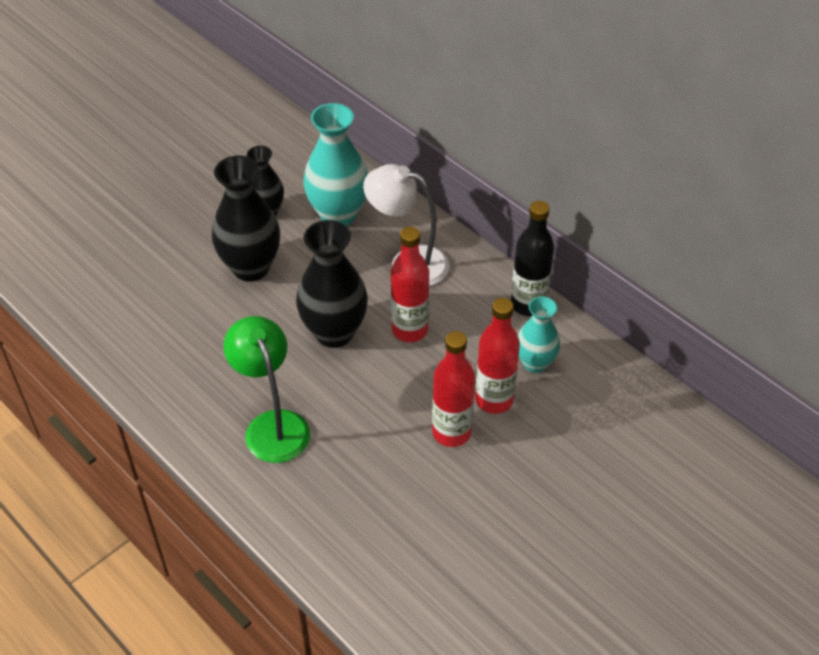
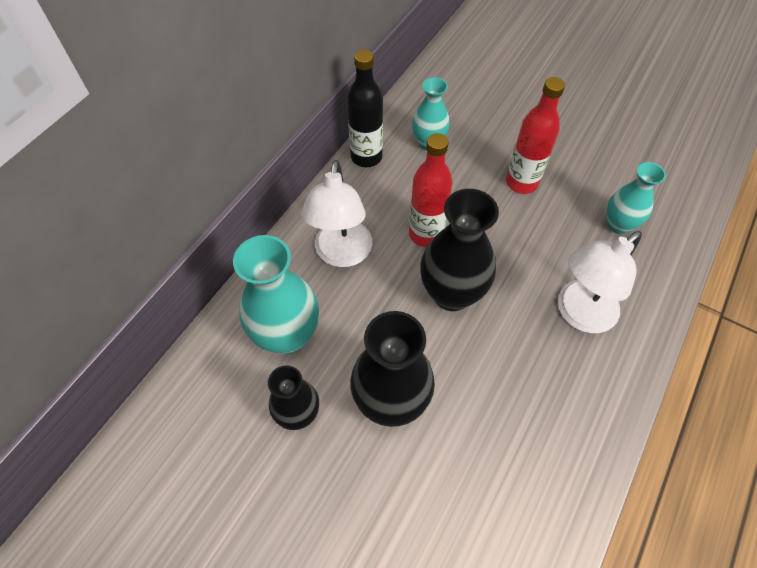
camera: 105 degrees left, 10 degrees up
green lamp [224,316,310,463] -> white lamp [558,231,642,333]
red bottle [475,298,520,414] -> none
none -> turquoise vase [607,162,666,234]

